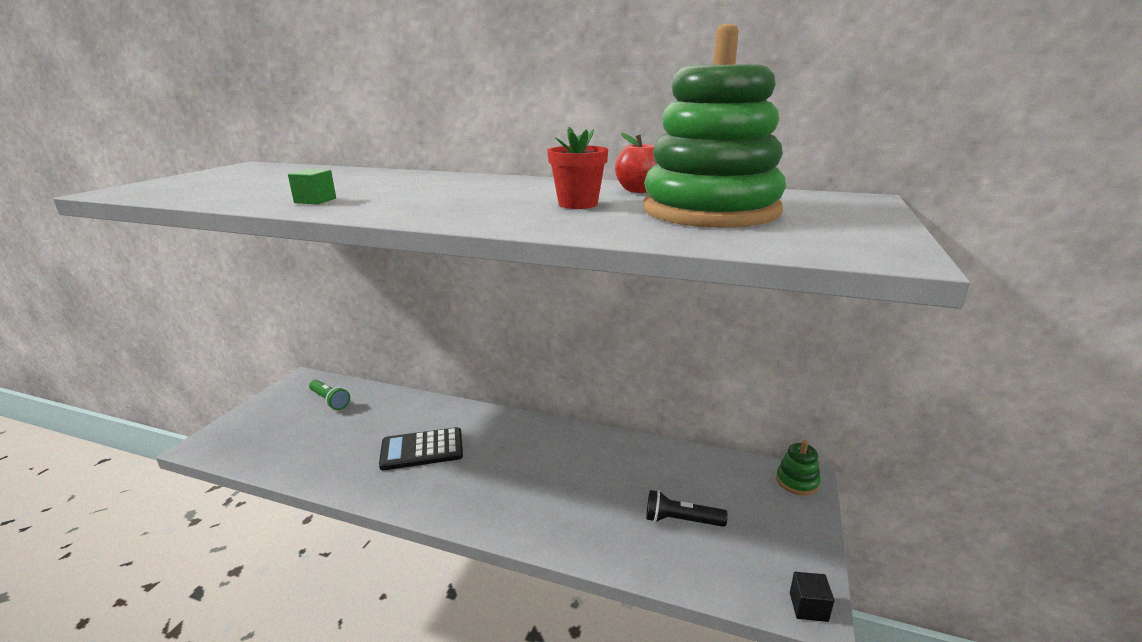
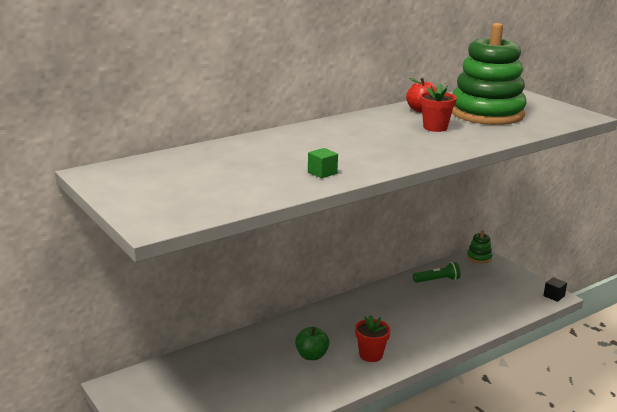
camera: 55 degrees left, 0 degrees up
green flashlight [309,380,350,410] -> green flashlight moved to [413,262,461,283]
black calculator [379,427,463,470] -> green apple [295,327,329,360]
black flashlight [646,490,728,527] -> none
none -> red flower pot [355,315,391,362]

